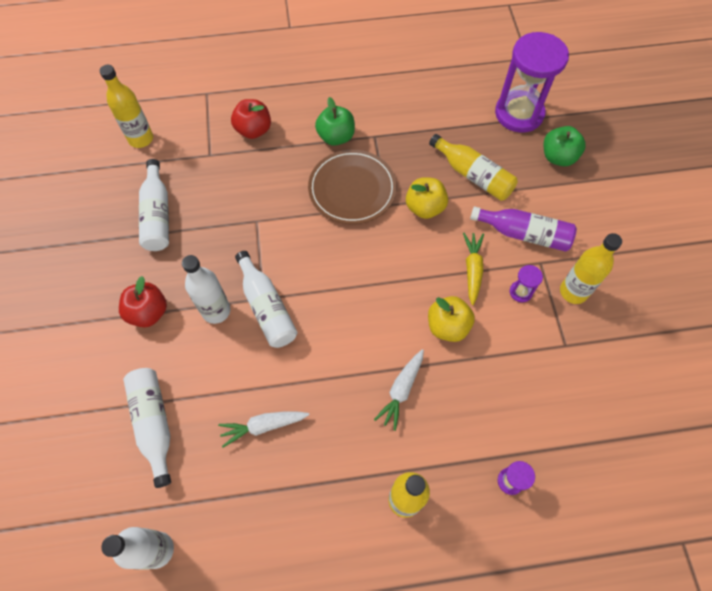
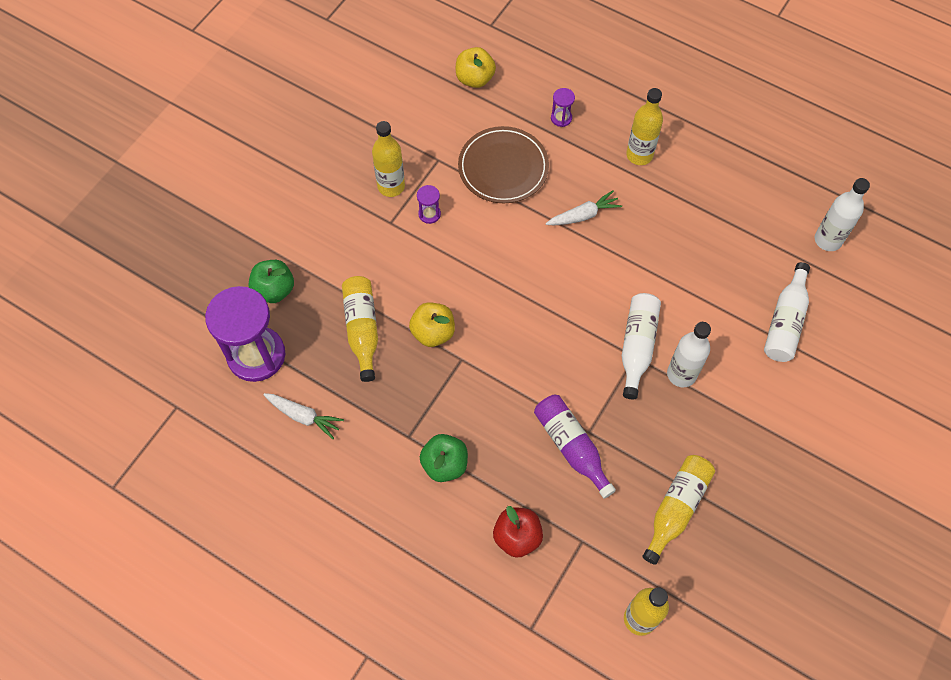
camera: 140 degrees left, 0 degrees up
red apple [119,276,167,327] -> none
white bottle [139,159,169,251] -> yellow bottle [642,455,715,565]
white carrot [218,412,309,448] -> white carrot moved to [263,393,344,439]
brown plate [308,150,397,224] -> brown plate moved to [458,126,549,203]
yellow apple [428,296,475,342] -> yellow apple moved to [456,47,496,88]
yellow carrot [463,233,484,305] -> none
purple bottle [470,206,577,252] -> purple bottle moved to [534,395,616,498]

